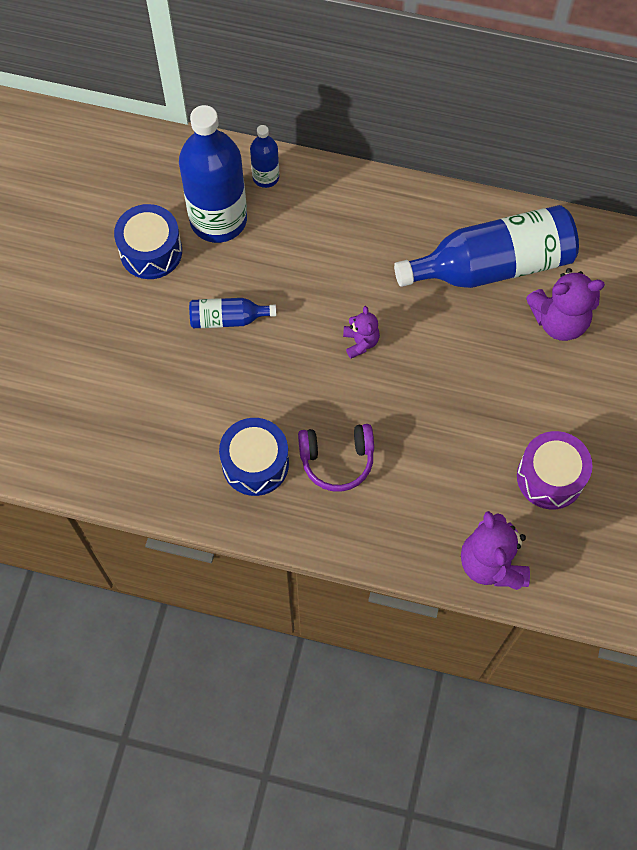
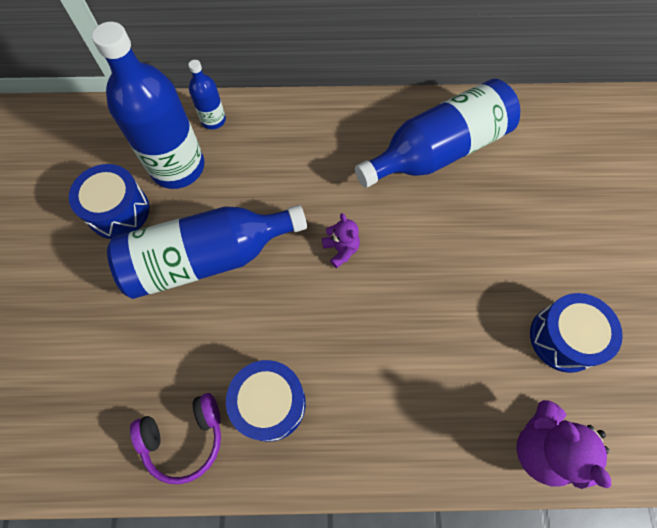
camera: 15 degrees left, 0 degrees up
blue bottle [189,298,276,328] -> blue bottle [107,205,307,299], size x2.11
purple headphones [298,424,374,492] -> purple headphones moved to [130,393,221,484]
purple drum [517,431,593,509] -> blue drum [530,293,623,373]
purple teddy bear [526,268,605,341] -> none

